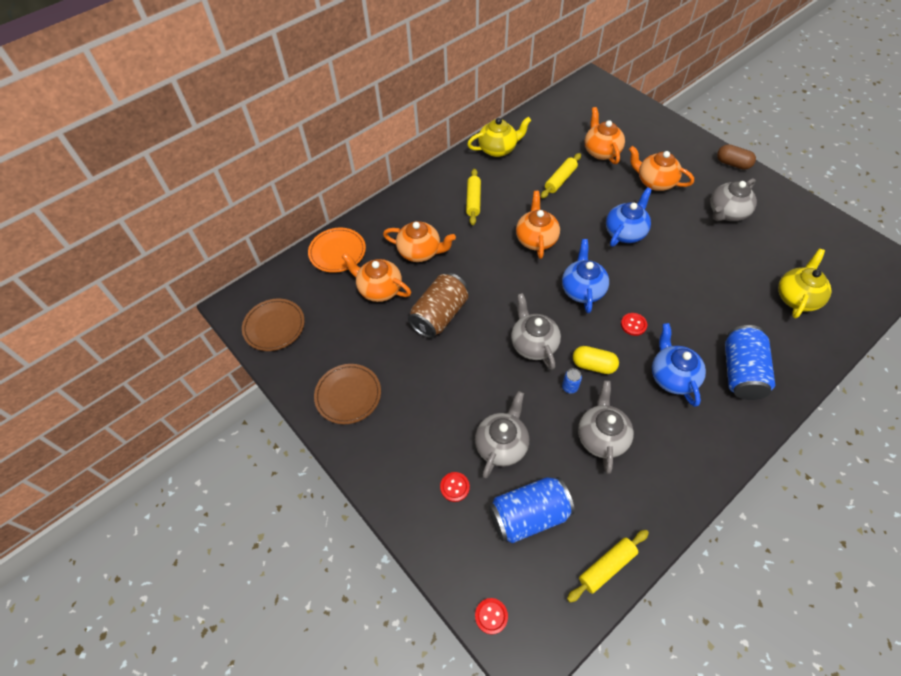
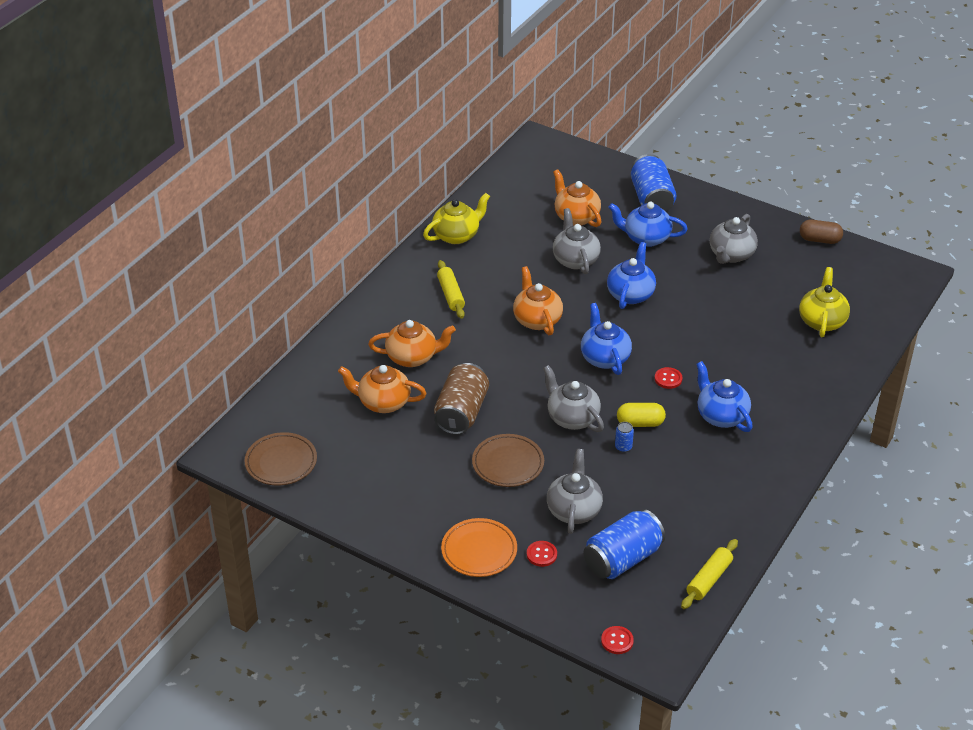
camera: 20 degrees left, 15 degrees down
orange plate [308,228,366,273] -> orange plate moved to [441,518,517,577]
brown plate [314,364,381,424] -> brown plate moved to [472,434,544,487]
yellow rolling pin [541,153,581,198] -> none
grey teapot [578,380,634,474] -> grey teapot moved to [553,208,601,274]
orange teapot [629,146,694,191] -> blue teapot [608,202,687,247]
brown capsule [717,144,756,170] -> brown capsule moved to [800,220,843,244]
blue can [725,325,775,400] -> blue can moved to [631,154,676,212]

